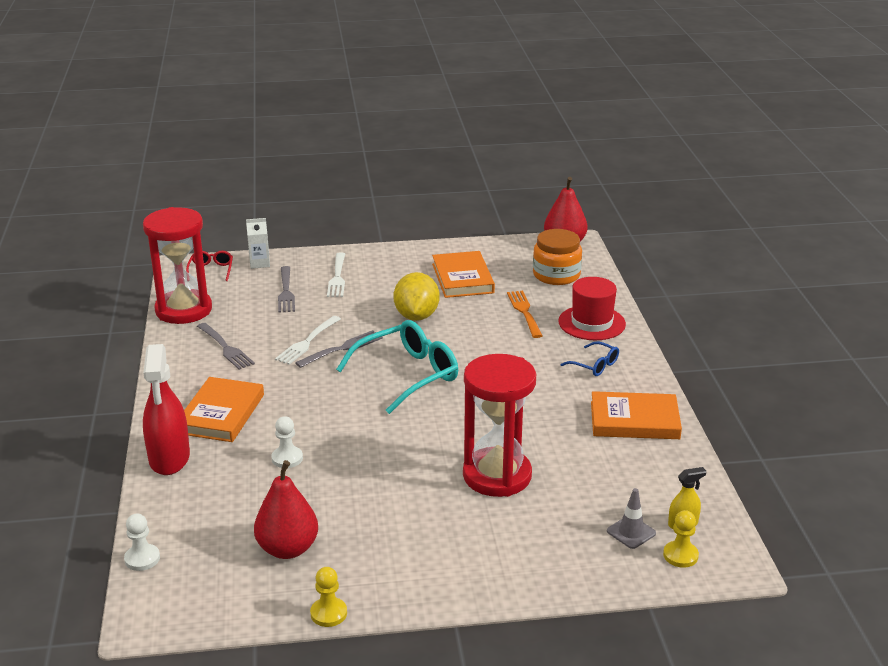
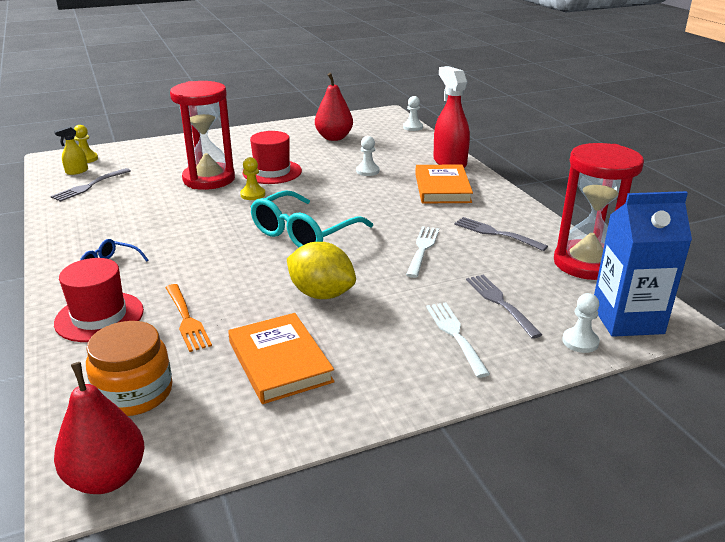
camera: 165 degrees right, 0 degrees up
red glasses [186,251,233,281] -> blue carton [594,191,692,337]
white carton [246,218,270,269] -> white pawn [562,293,600,353]
grey fork [295,330,383,368] -> grey fork moved to [51,168,131,202]
yellow pawn [310,567,347,627] -> yellow pawn moved to [240,157,265,200]
yellow lemon [393,272,440,321] -> yellow lemon turned 45 degrees counterclockwise [287,242,356,299]
orange book [591,391,682,439] -> none
grey traffic cone [607,488,656,549] -> none
none -> red hat [242,131,302,184]

